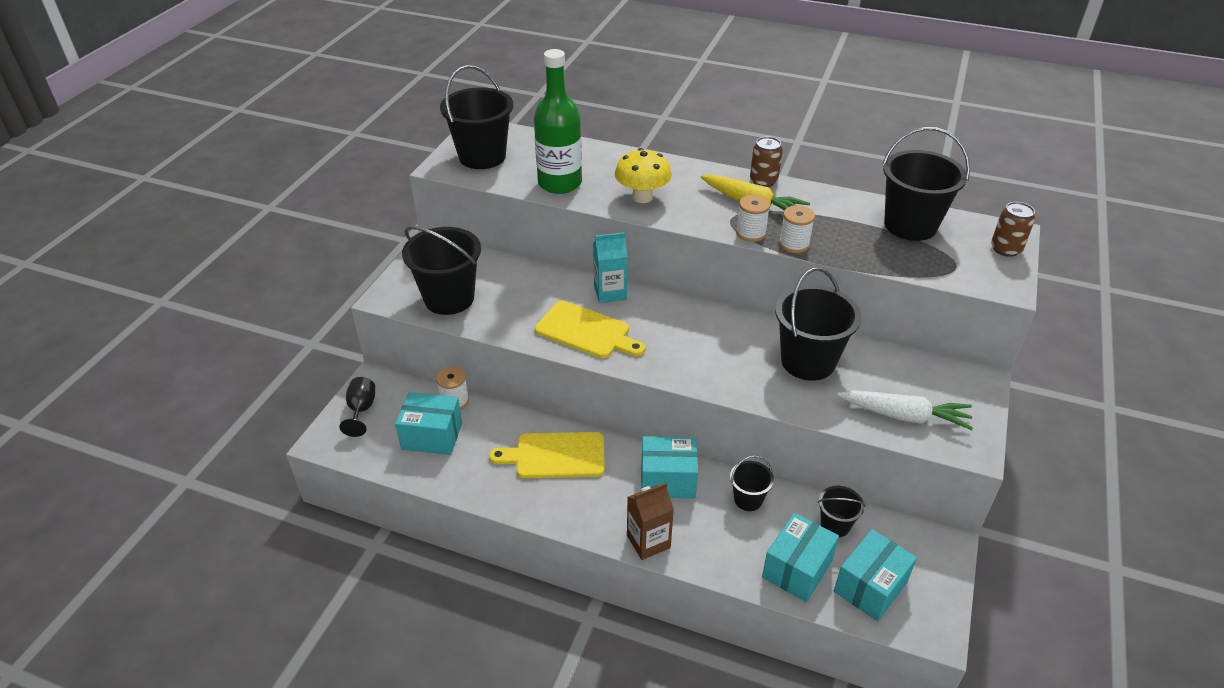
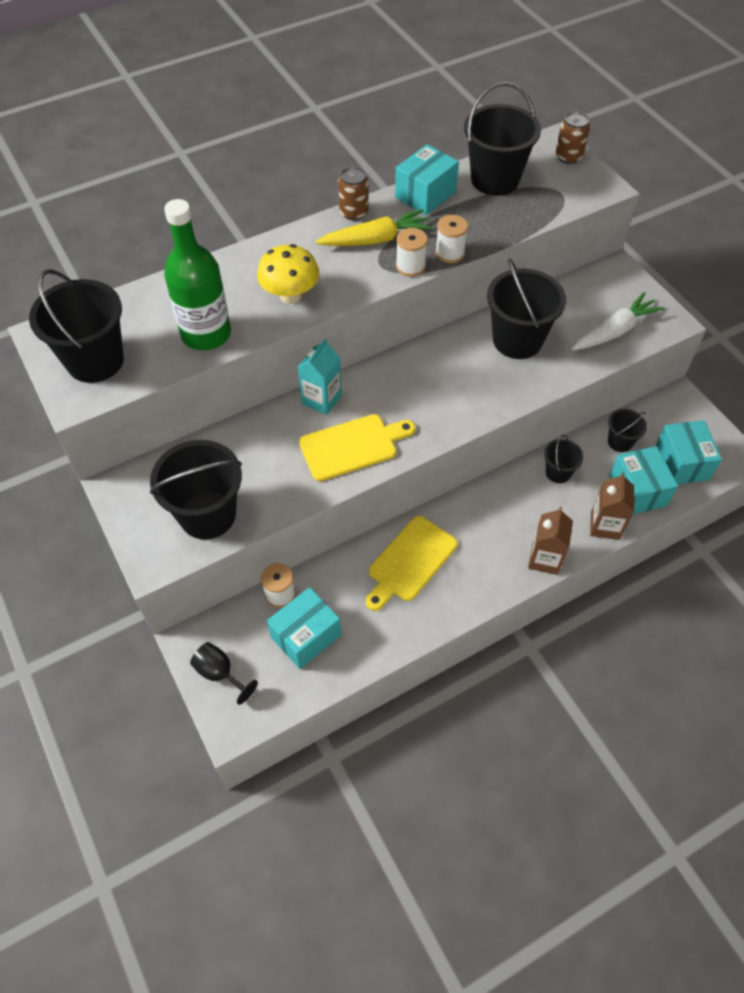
camera: 50 degrees left, 15 degrees up
turquoise box [641,436,698,498] -> turquoise box moved to [395,144,459,215]
none -> brown carton [590,472,634,540]

